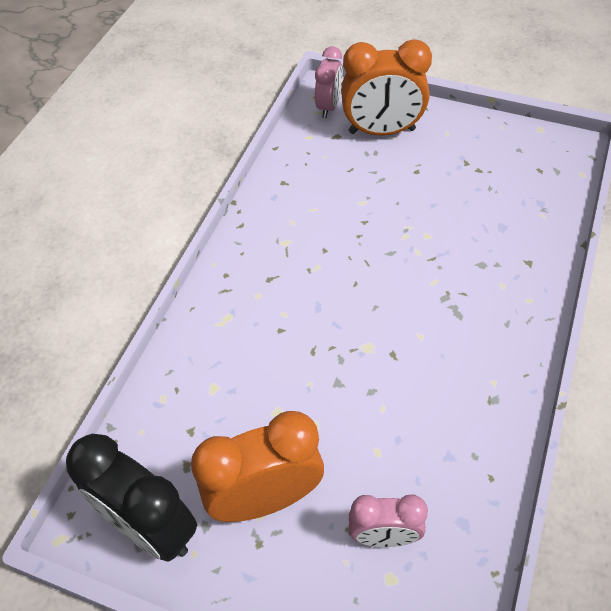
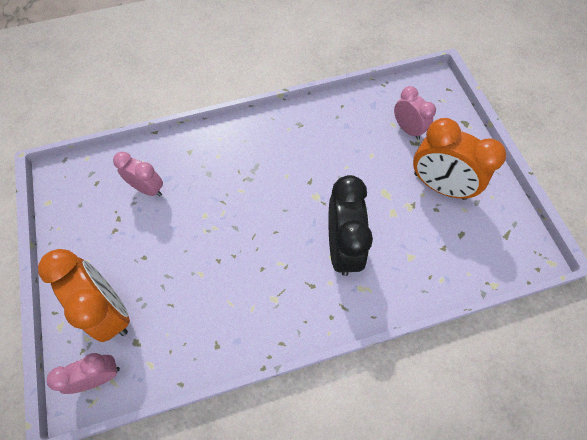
camera: 130 degrees left, 10 degrees up
black clock [66,434,197,562] -> black clock moved to [328,175,373,276]
none -> pink clock [113,152,163,196]

